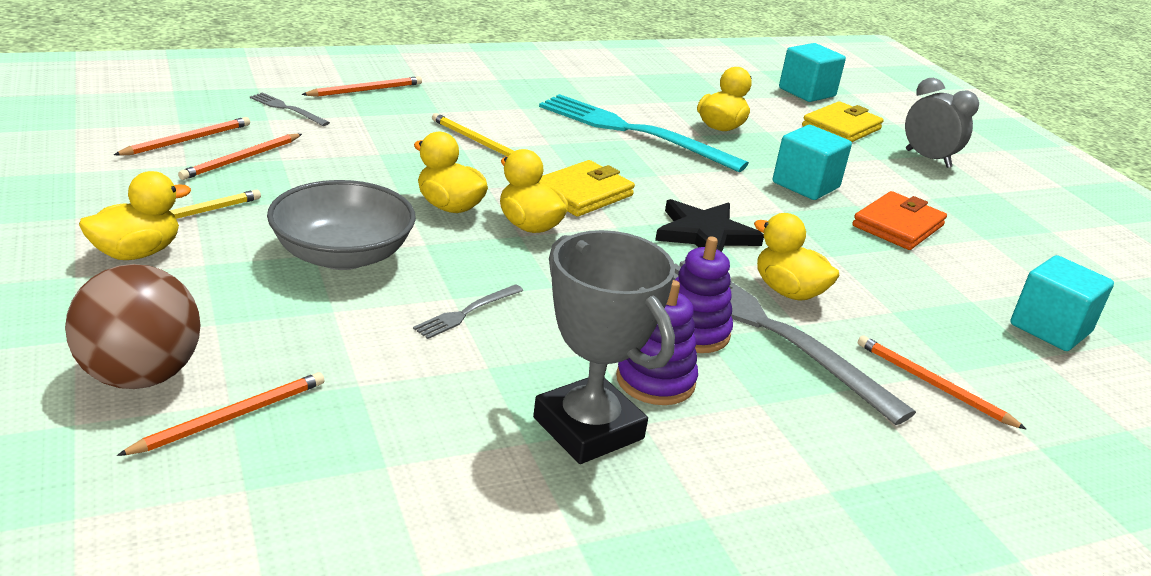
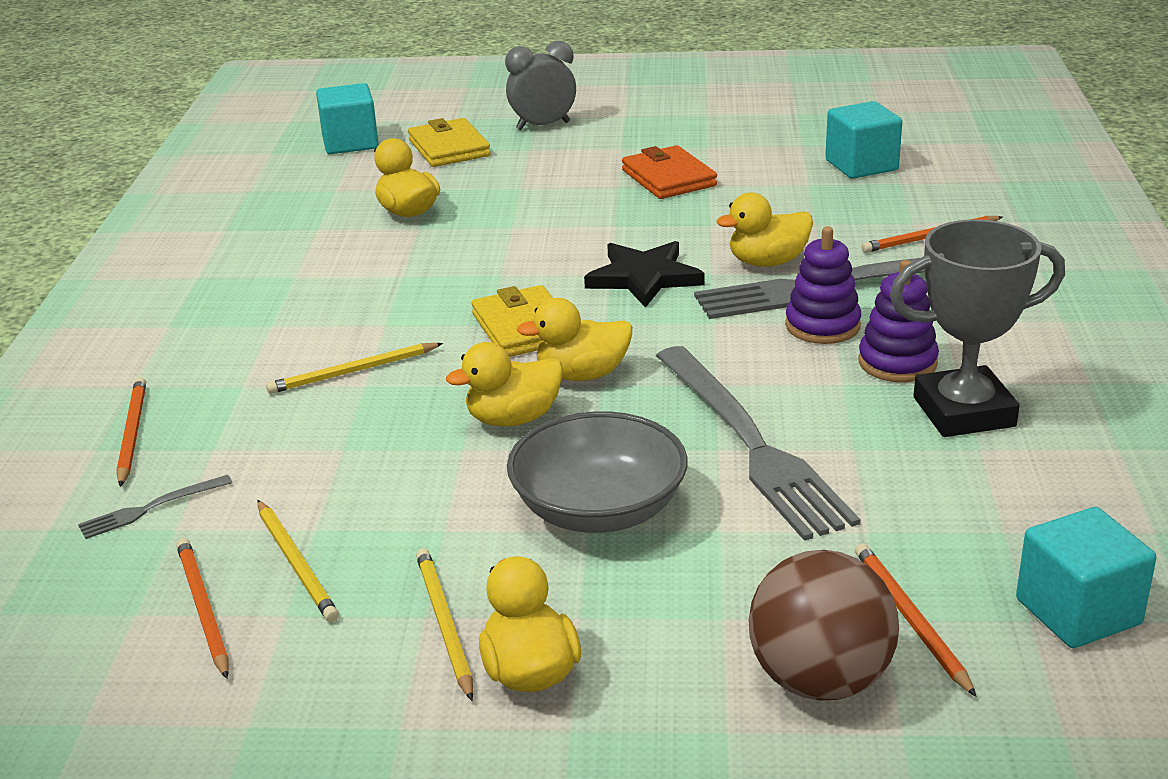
camera: 60 degrees left, 0 degrees up
orange pencil [178,134,302,180] -> yellow pencil [257,500,339,622]
grey fork [413,284,523,339] -> grey fork [656,346,861,541], size x2.38
turquoise fork [539,94,749,172] -> none
turquoise cube [773,125,852,200] -> turquoise cube moved to [1016,507,1156,648]

